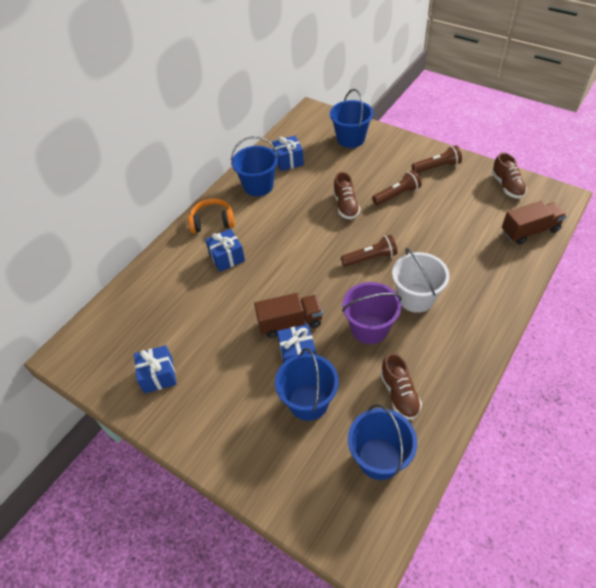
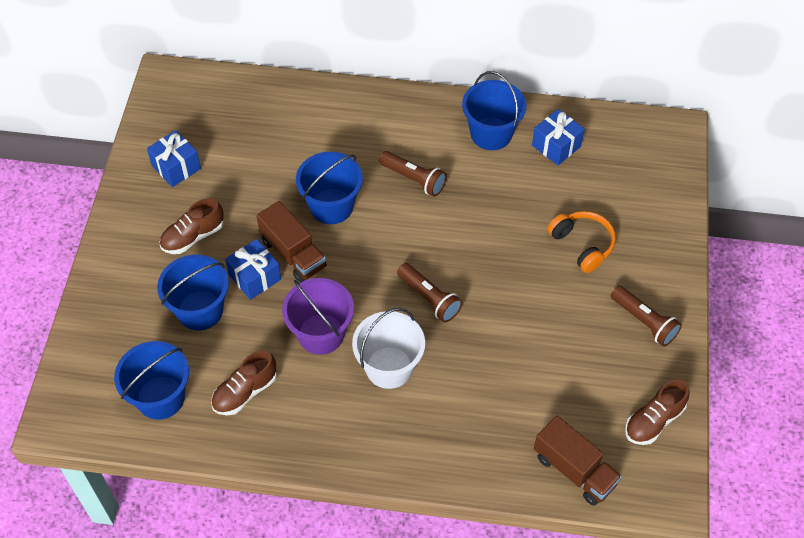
camera: 60 degrees right, 5 degrees up
orange headphones [188,198,235,233] -> orange headphones moved to [547,211,616,273]
blue gift [205,229,245,272] -> none
blue bucket [330,89,373,148] -> blue bucket moved to [296,152,363,224]
brown shoe [333,172,360,219] -> brown shoe moved to [159,198,224,254]
brown flashlight [372,170,422,206] -> brown flashlight moved to [379,151,447,196]

